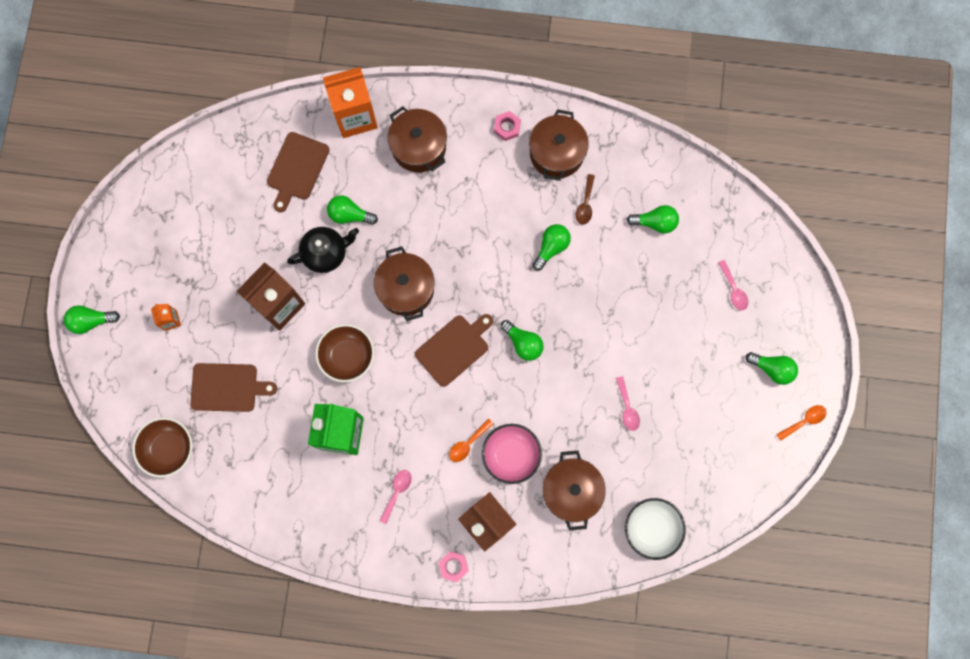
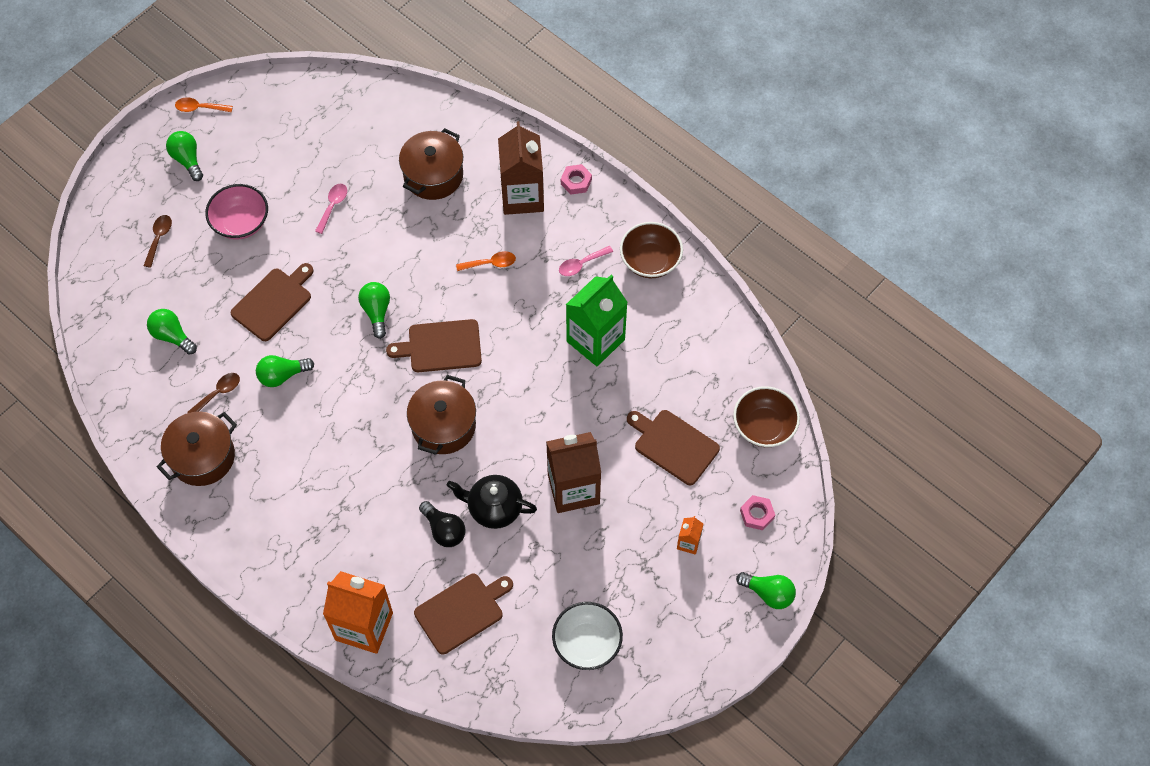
camera: 145 degrees left, 15 degrees down
brown bowl [315,324,374,382] -> brown bowl moved to [620,222,683,278]
green light bulb [327,195,378,225] -> black light bulb [419,501,465,547]
brown pot [387,106,447,172] -> none
pink bowl [482,424,542,484] -> pink bowl moved to [205,184,268,240]
pink nut [494,111,521,141] -> pink nut moved to [740,495,775,530]
white bowl [625,498,686,560] -> white bowl moved to [552,602,623,670]
pink spoon [718,260,749,310] -> brown spoon [144,215,172,268]
none -> brown cutting board [231,263,314,341]

